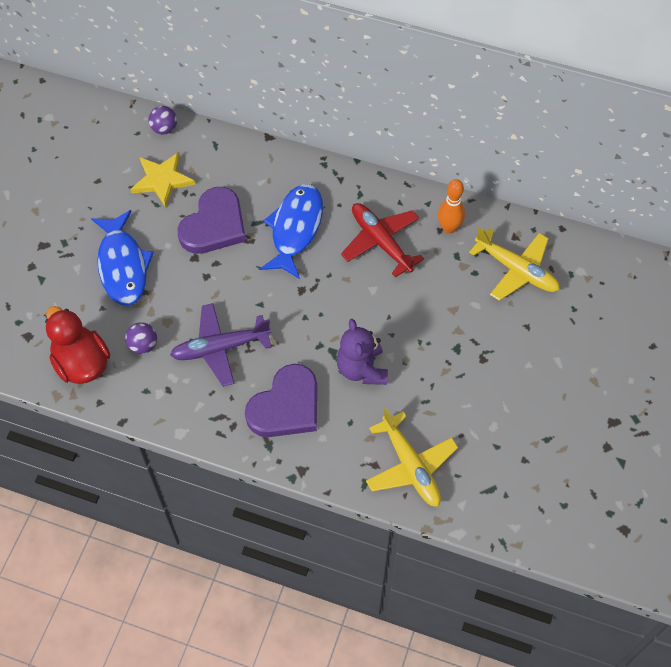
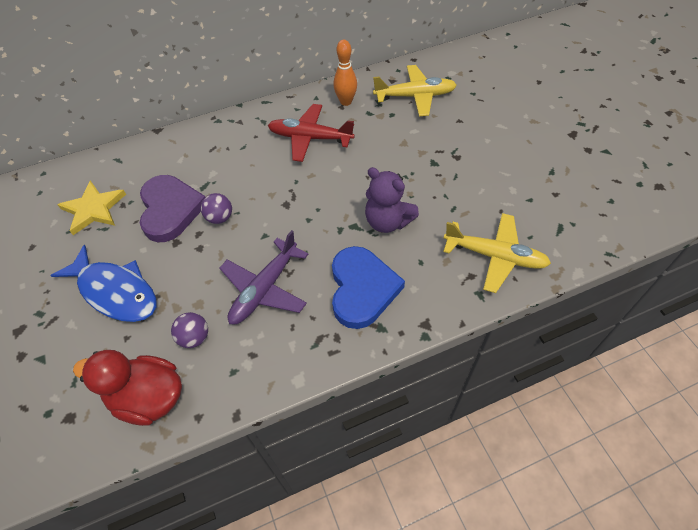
camera: 40 degrees left, 5 degrees down
purple ball [148,106,177,135] -> purple ball moved to [201,193,232,224]
purple heart [245,364,317,437] -> blue heart [332,246,405,329]
blue fish [260,184,323,279] -> none

